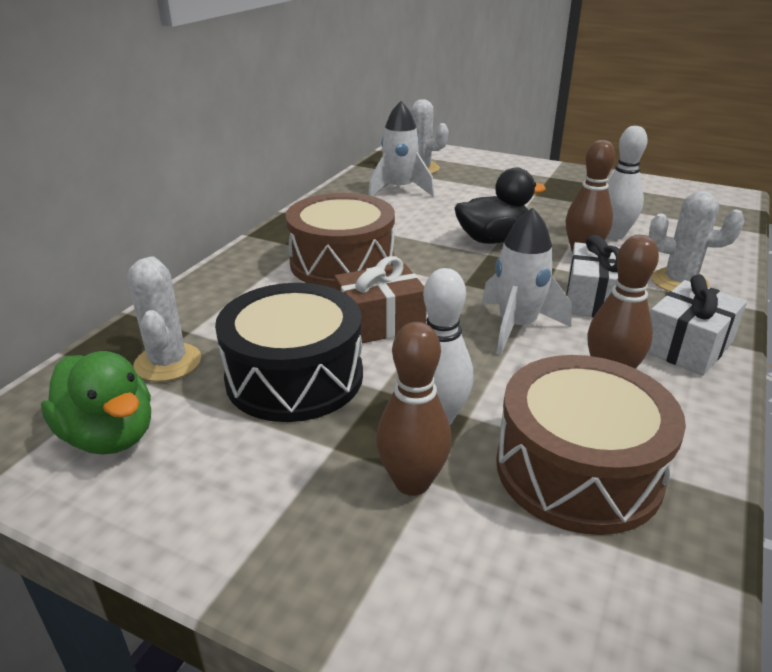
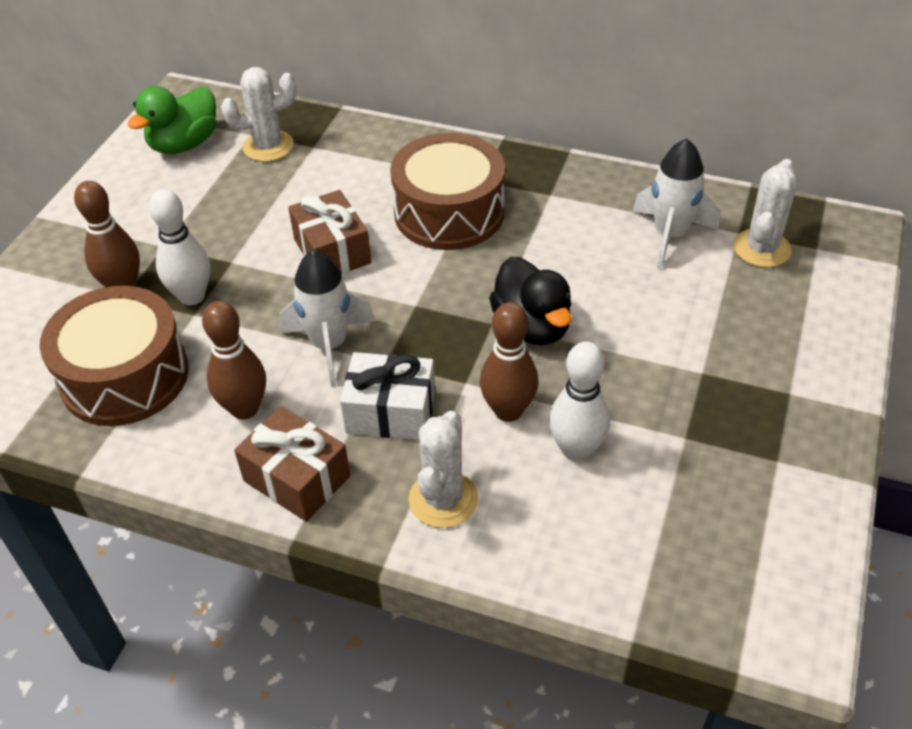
camera: 85 degrees right, 15 degrees up
black drum [215,283,363,422] -> none
white gift [648,275,747,376] -> brown gift [234,406,351,522]

